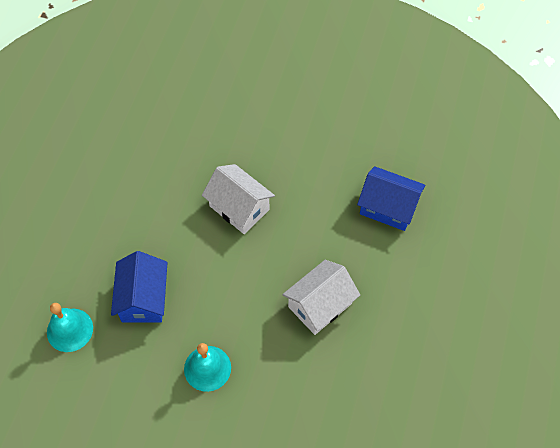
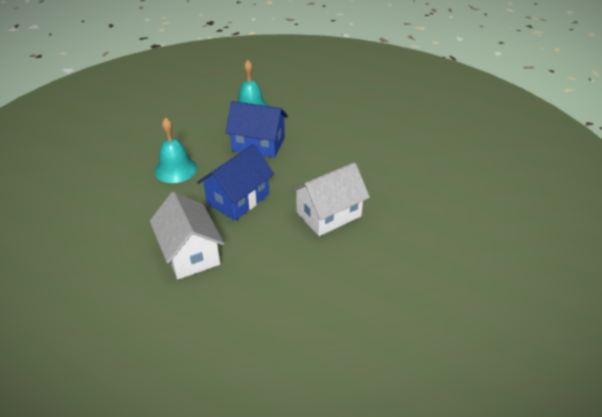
camera: 105 degrees right, 20 degrees down
blue house [357,166,425,231] -> blue house moved to [197,144,274,221]

